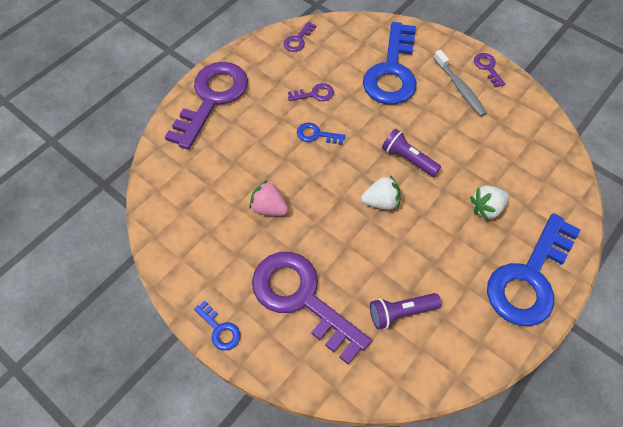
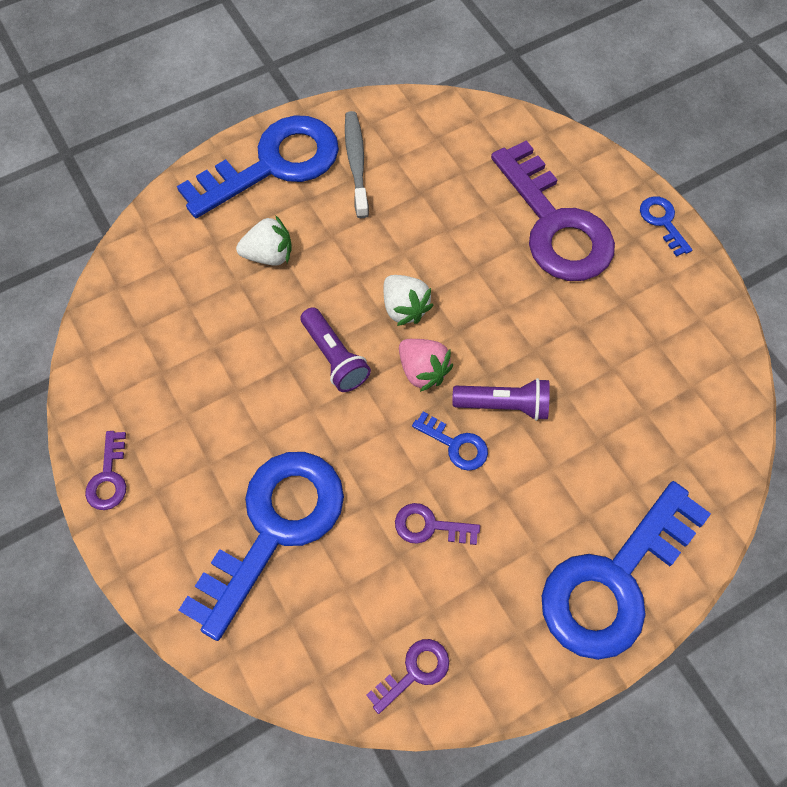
camera: 160 degrees left, 5 degrees up
purple key [165,62,248,150] -> blue key [542,481,711,660]
pink strawberry [249,180,288,216] -> pink strawberry moved to [399,339,453,392]
white strawberry [361,175,401,210] -> white strawberry turned 135 degrees counterclockwise [384,275,433,326]
purple flashlight [370,293,441,329] -> purple flashlight moved to [452,378,550,421]
grey toothbrush [434,50,487,116] -> grey toothbrush moved to [345,111,369,218]

